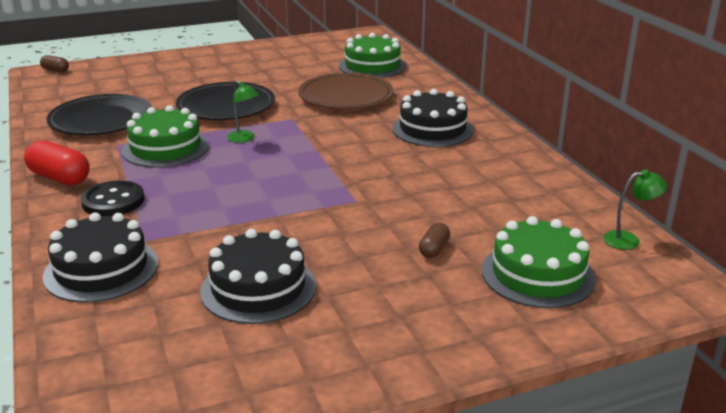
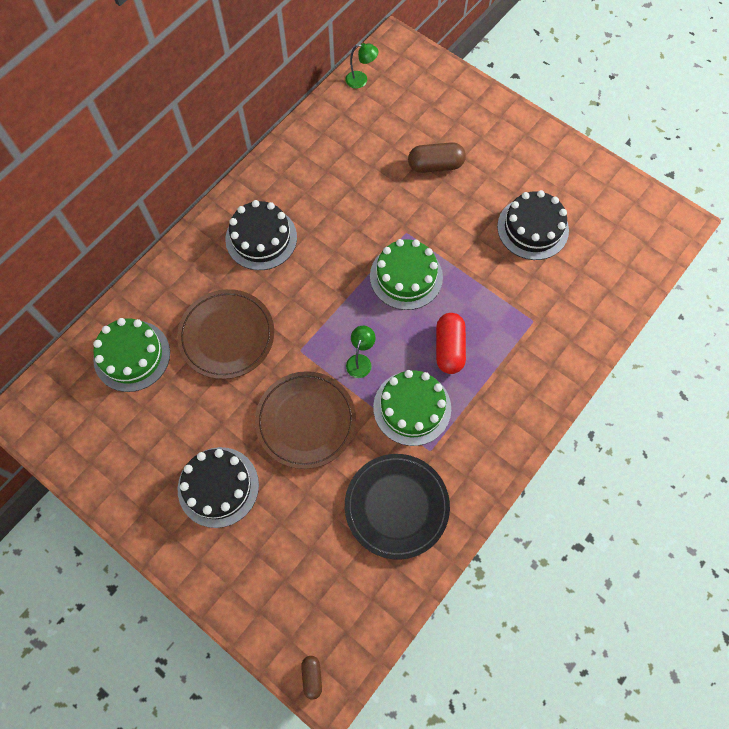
camera: 120 degrees left, 40 degrees up
red capsule [24,140,90,185] -> red capsule moved to [436,313,466,374]
black cake [43,212,158,303] -> black cake moved to [178,447,259,528]
black button [81,180,144,216] -> none
black plate [176,82,275,120] -> brown plate [255,371,356,469]
brown capsule [419,223,450,258] -> brown capsule [408,142,466,173], size x1.81
green cake [482,216,596,308] -> green cake moved to [370,239,443,310]
green lamp [603,170,667,250] -> green lamp turned 135 degrees clockwise [346,43,378,88]

